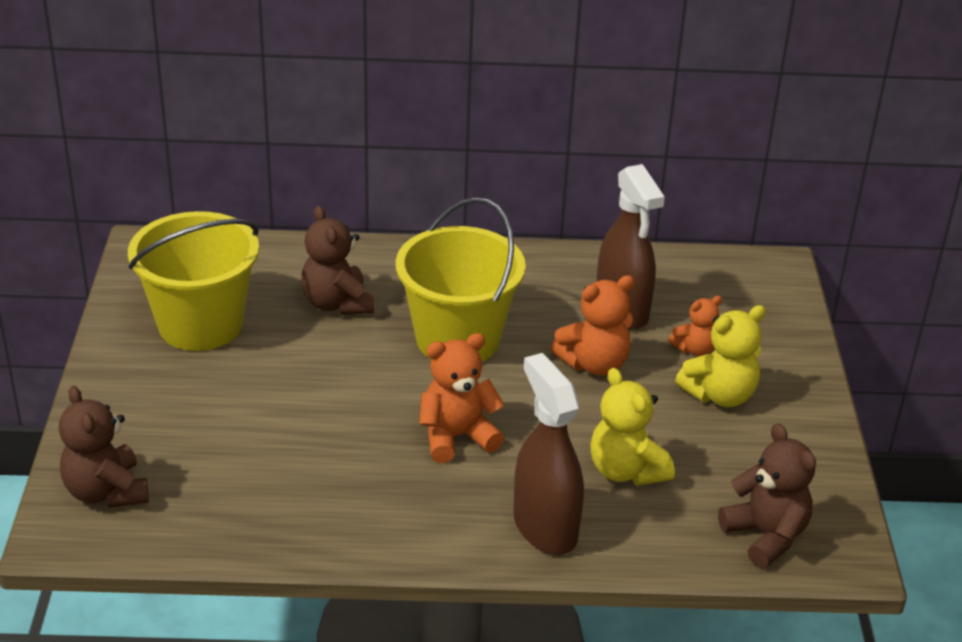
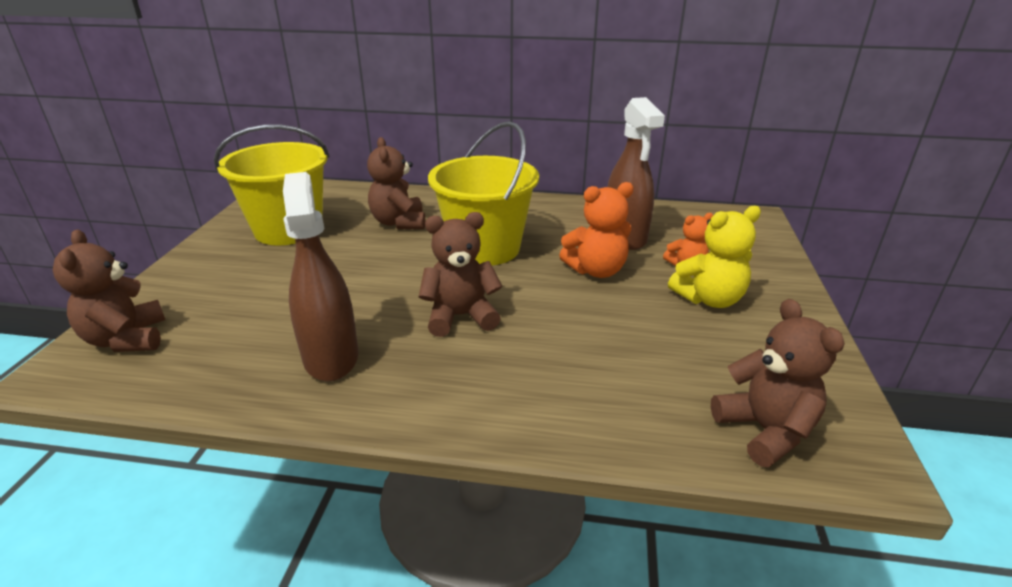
camera: 10 degrees right, 5 degrees down
orange teddy bear [419,333,505,463] -> brown teddy bear [419,212,502,337]
brown spray bottle [514,353,584,555] -> brown spray bottle moved to [283,172,358,381]
yellow teddy bear [590,368,675,486] -> none

